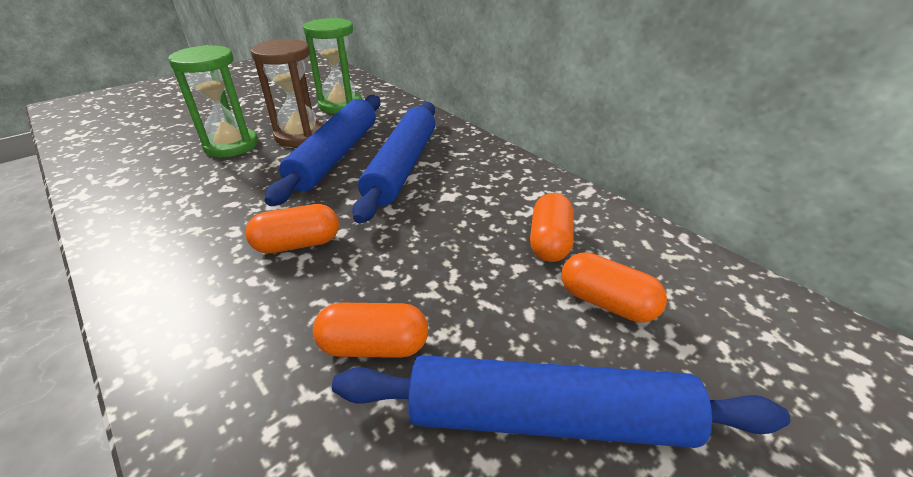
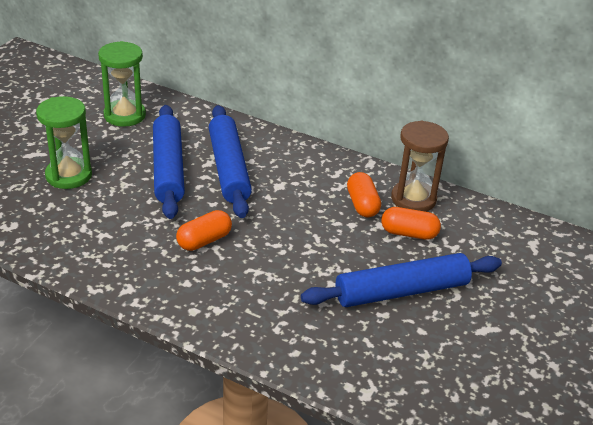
camera: 25 degrees left, 0 degrees up
brown hourglass [251,39,323,147] -> brown hourglass moved to [391,121,449,212]
orange capsule [313,303,428,358] -> none

